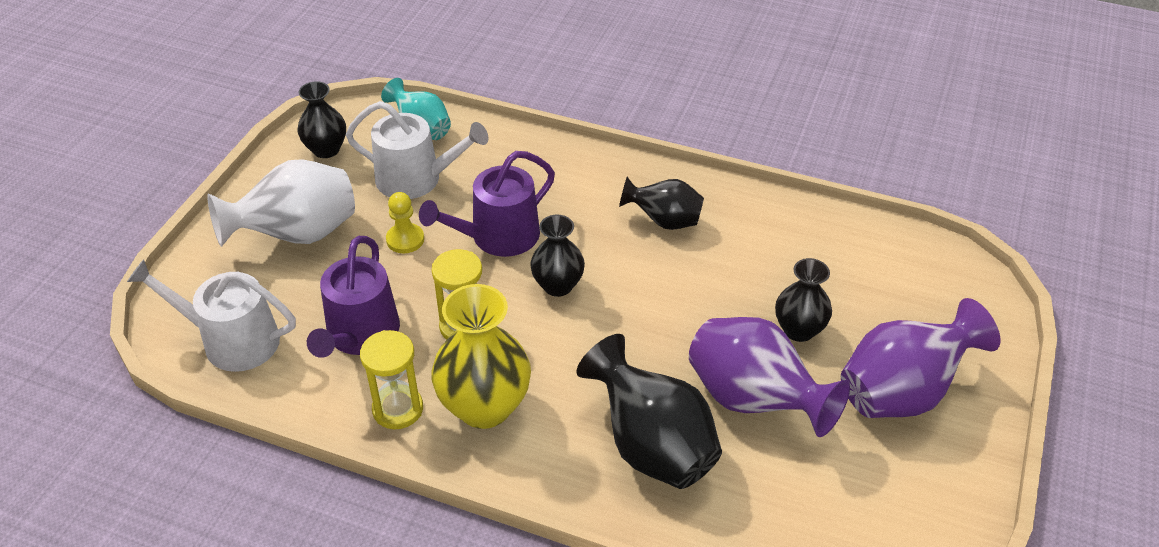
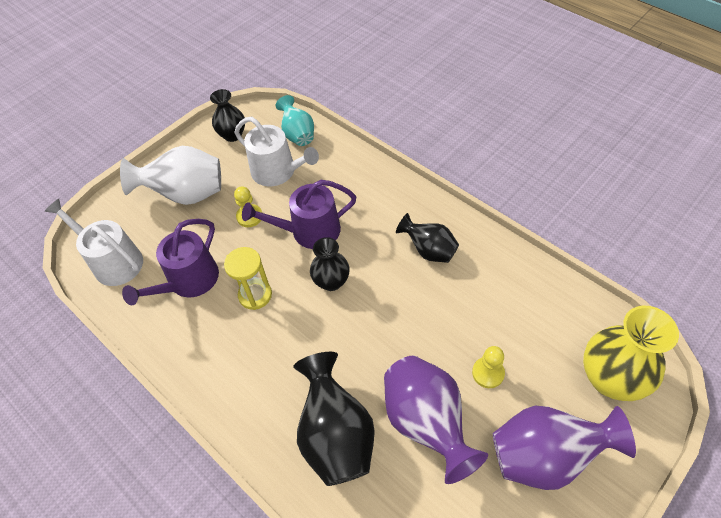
camera: 25 degrees right, 10 degrees up
yellow hourglass [360,330,423,429] -> none
yellow vase [431,284,531,429] -> yellow vase moved to [583,306,679,401]
black vase [775,258,832,342] -> yellow pawn [472,346,505,388]

